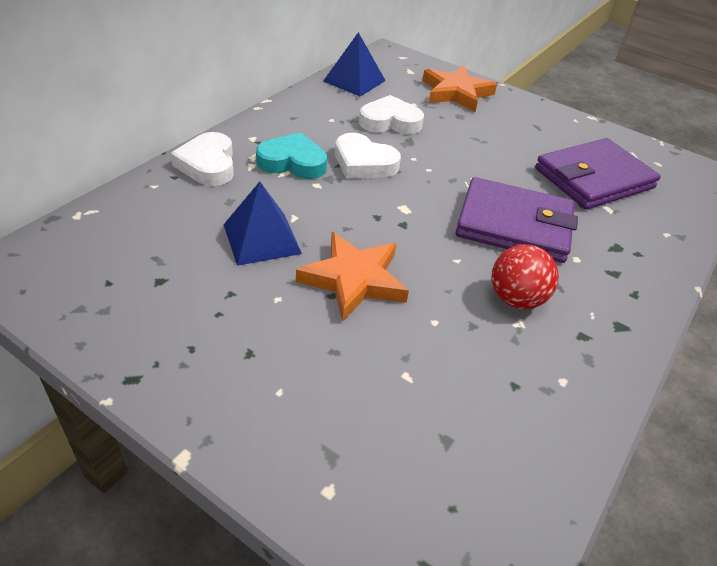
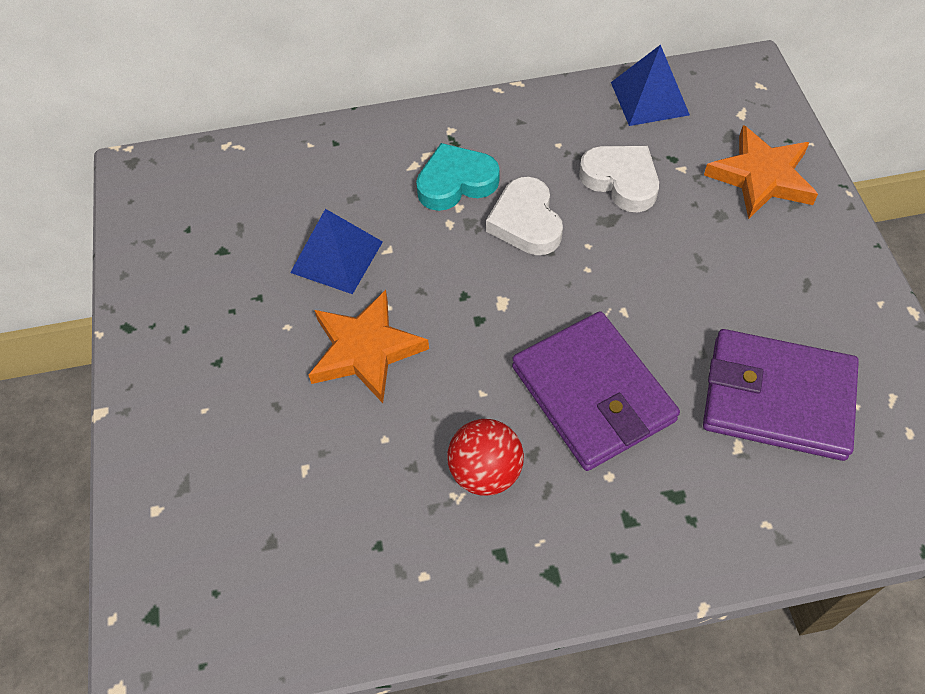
camera: 50 degrees right, 15 degrees up
white heart [170,132,234,186] -> none
turquoise heart [256,132,327,179] -> turquoise heart turned 75 degrees counterclockwise [416,143,500,211]

